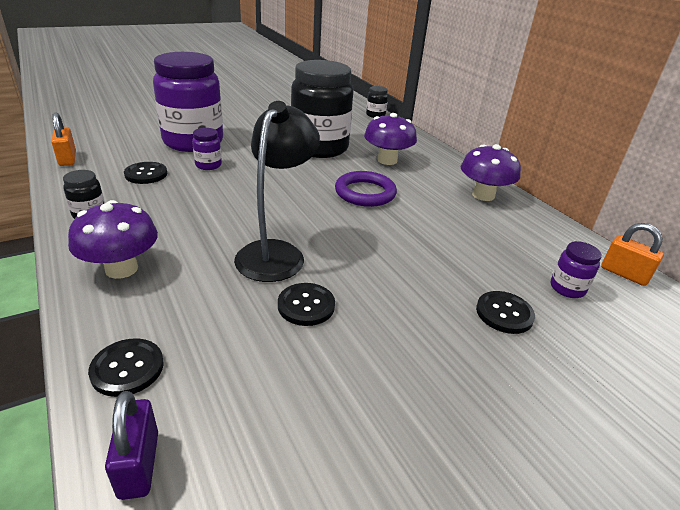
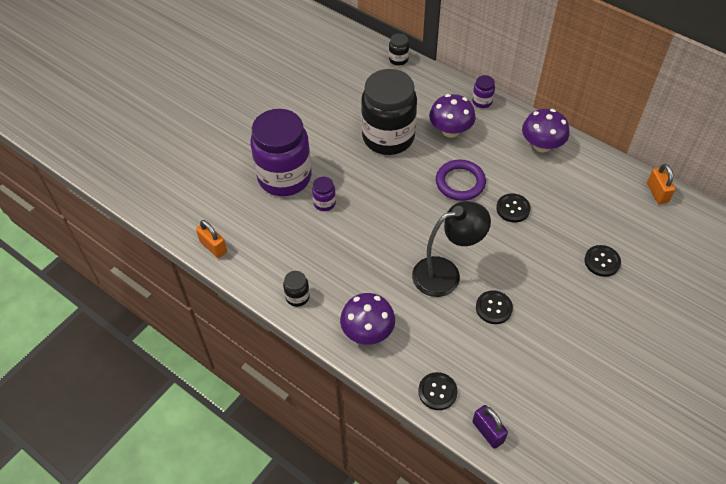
camera: 20 degrees left, 20 degrees up
black button [124,162,167,184] -> black button moved to [496,193,531,223]
black lamp [234,101,320,282] -> black lamp turned 75 degrees clockwise [412,201,491,297]
purple jar [551,241,602,298] -> purple jar moved to [472,75,495,108]
orange padlock [601,223,664,286] -> orange padlock turned 60 degrees clockwise [647,164,675,204]

